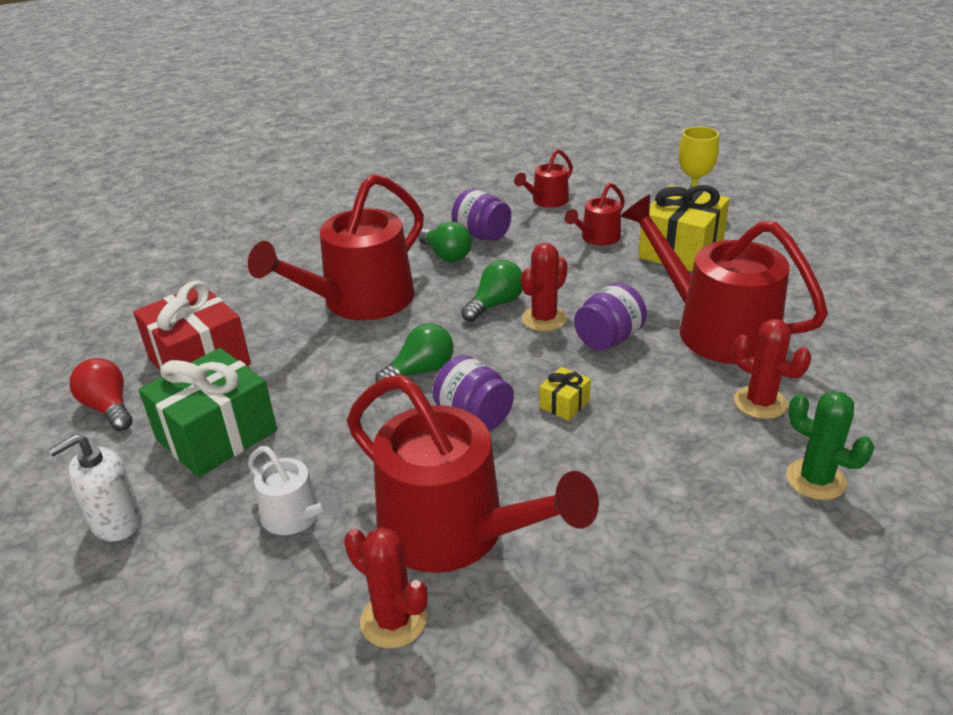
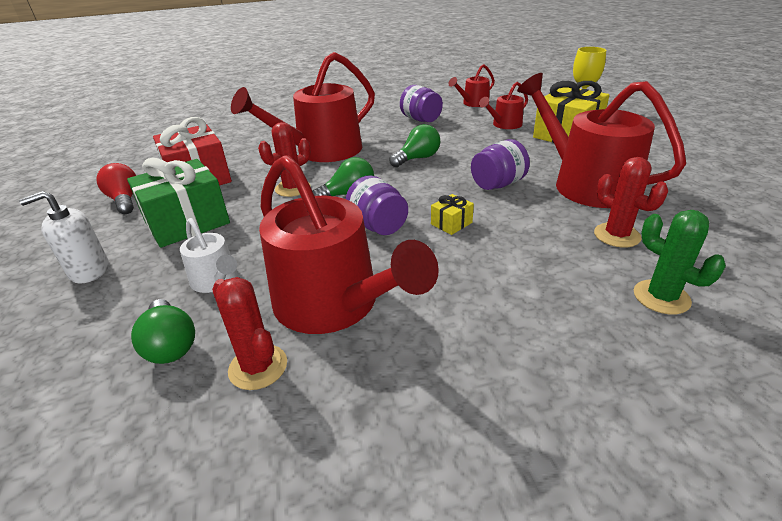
camera: 10 degrees right, 0 degrees up
green light bulb [418,222,472,262] -> green light bulb moved to [131,299,195,364]
red cactus [521,243,568,331] -> red cactus moved to [258,122,311,197]

